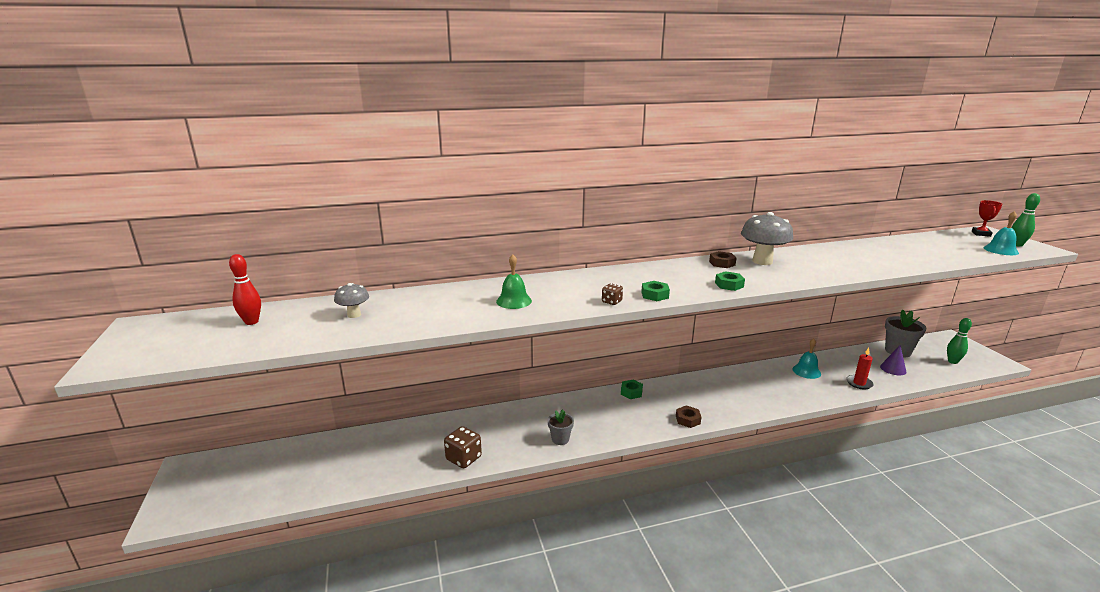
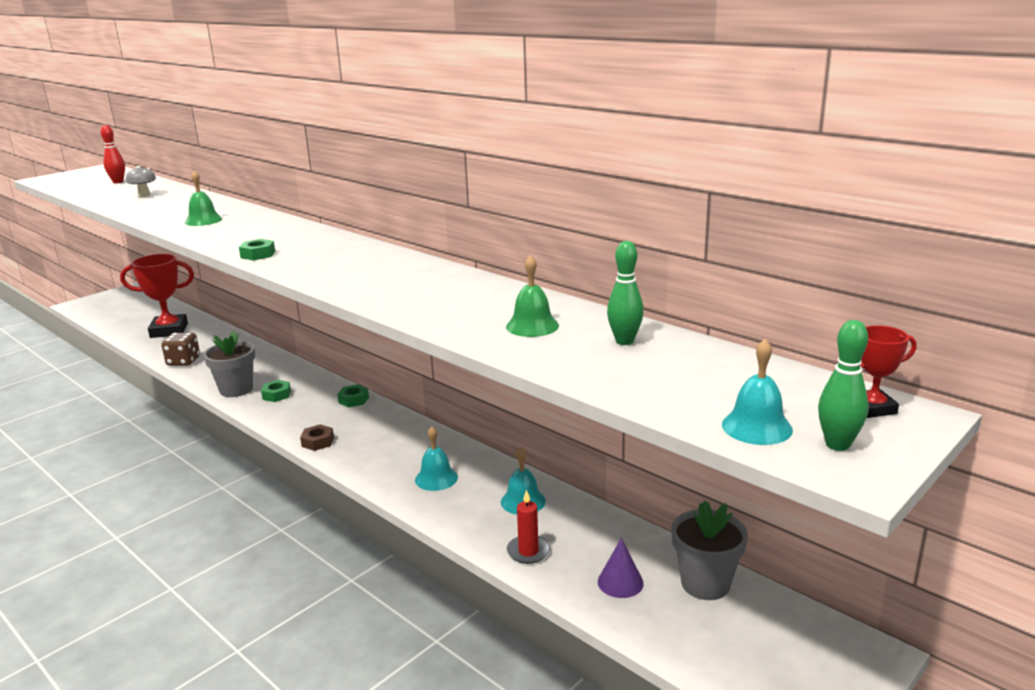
camera: 60 degrees right, 0 degrees up
grey flower pot [548,409,574,445] -> grey flower pot [203,331,255,397], size x1.70
brown dice [602,283,623,305] -> none
brown nut [709,251,737,268] -> none
green nut [715,271,745,291] -> green nut moved to [261,380,291,402]
grey mushroom [741,212,793,265] -> none
green bowling pin [947,318,972,364] -> green bowling pin moved to [607,241,644,345]
none -> red trophy [120,254,194,338]
none -> turquoise bell [415,426,458,491]
none -> green bell [506,255,559,337]

